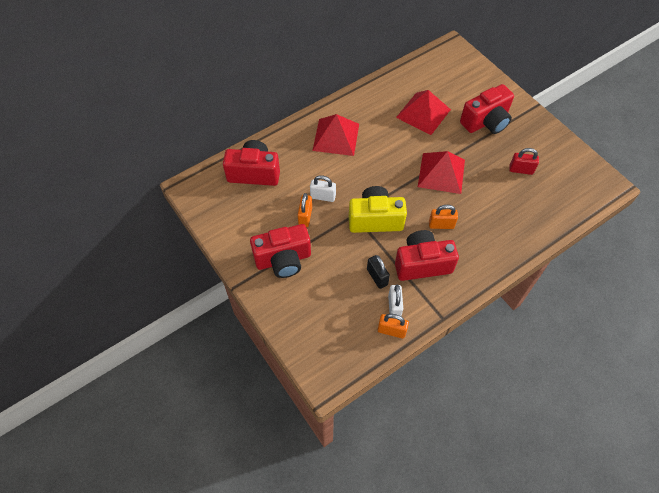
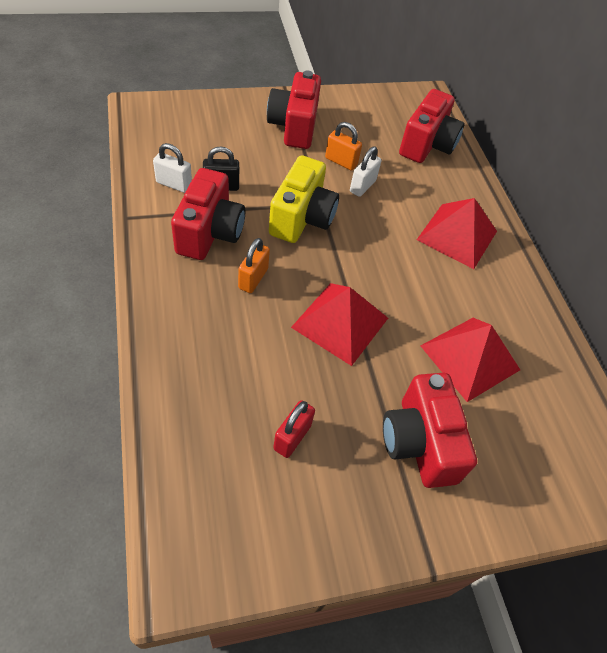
camera: 105 degrees right, 5 degrees down
orange padlock [378,314,409,339] -> none

